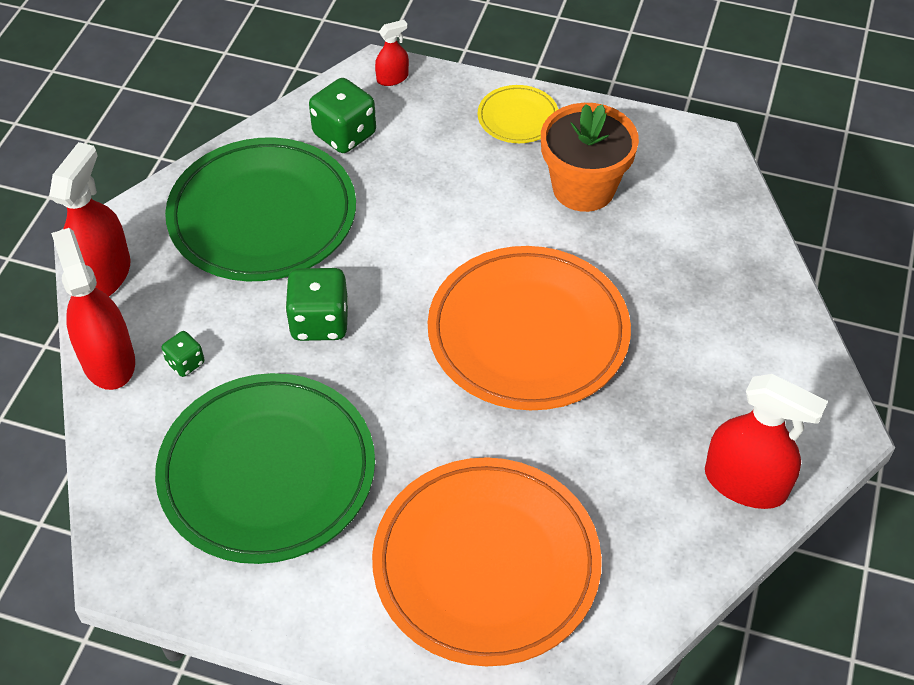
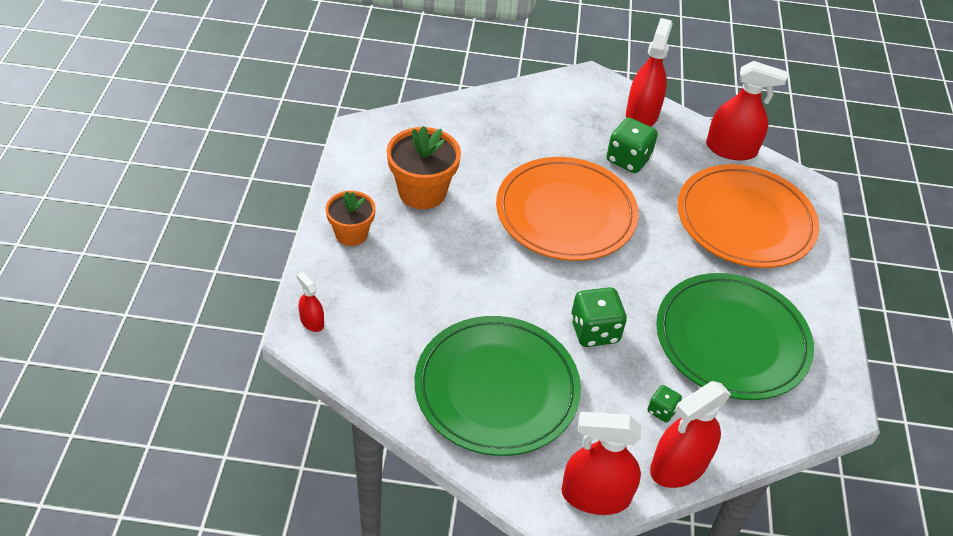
camera: 105 degrees left, 5 degrees down
green dice [309,78,376,153] -> green dice moved to [606,118,658,173]
yellow plate [478,85,558,143] -> orange flower pot [326,191,376,246]
none -> red spray bottle [706,61,788,161]

